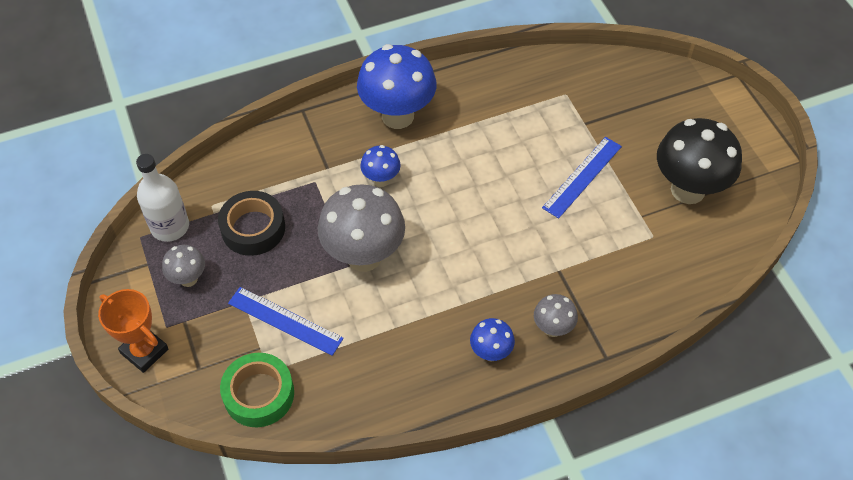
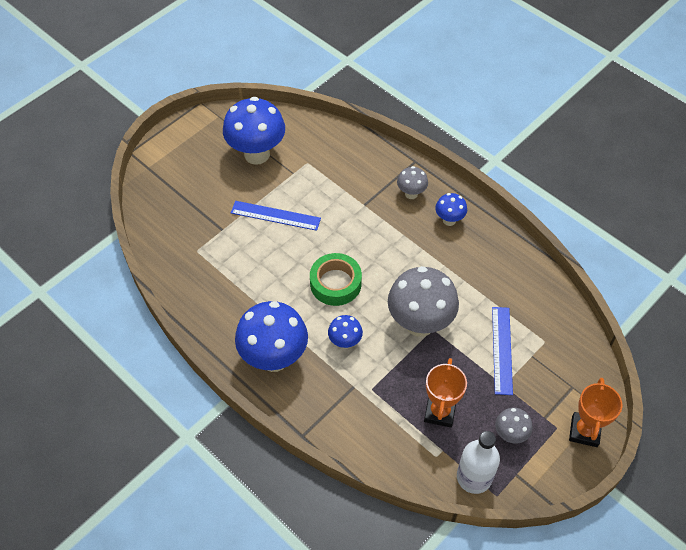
camera: 115 degrees left, 0 degrees up
black tape [218,191,285,256] -> orange trophy [424,358,467,428]
green tape [220,353,294,427] -> green tape moved to [310,253,362,306]
black mushroom [657,118,742,204] -> blue mushroom [223,97,285,165]

